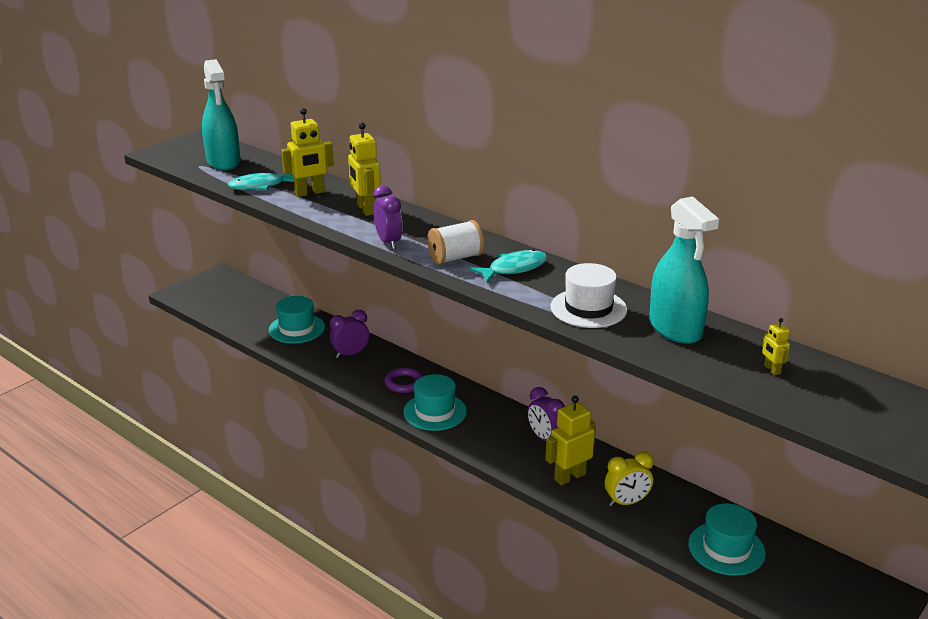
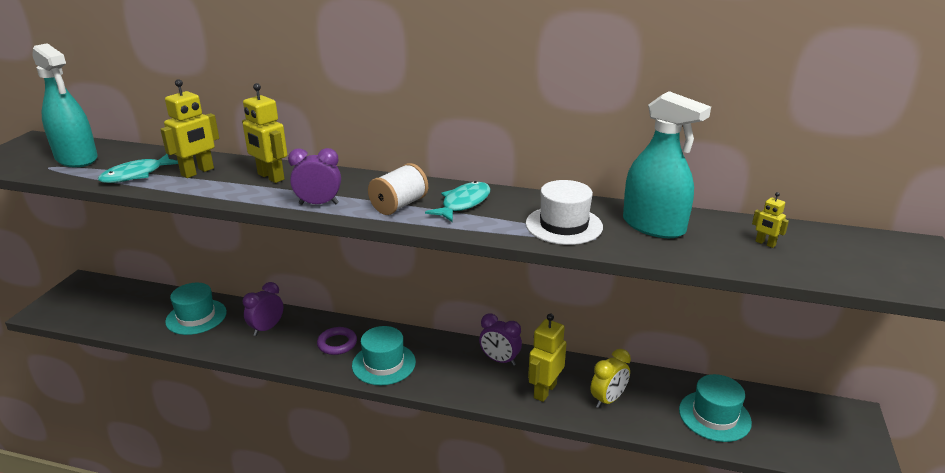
camera: 25 degrees left, 0 degrees up
purple clock [373,186,403,249] -> purple clock turned 45 degrees counterclockwise [288,148,341,205]

